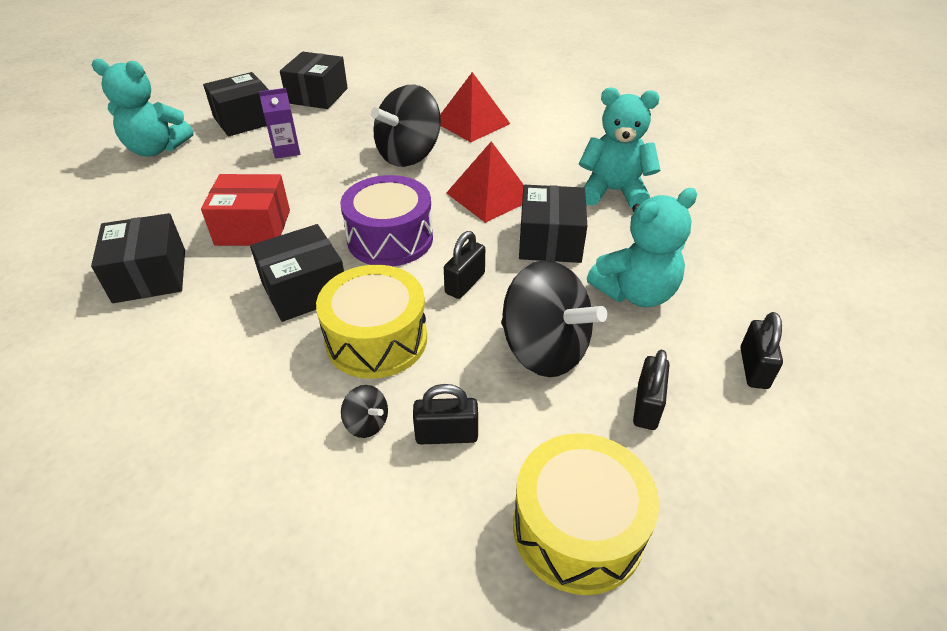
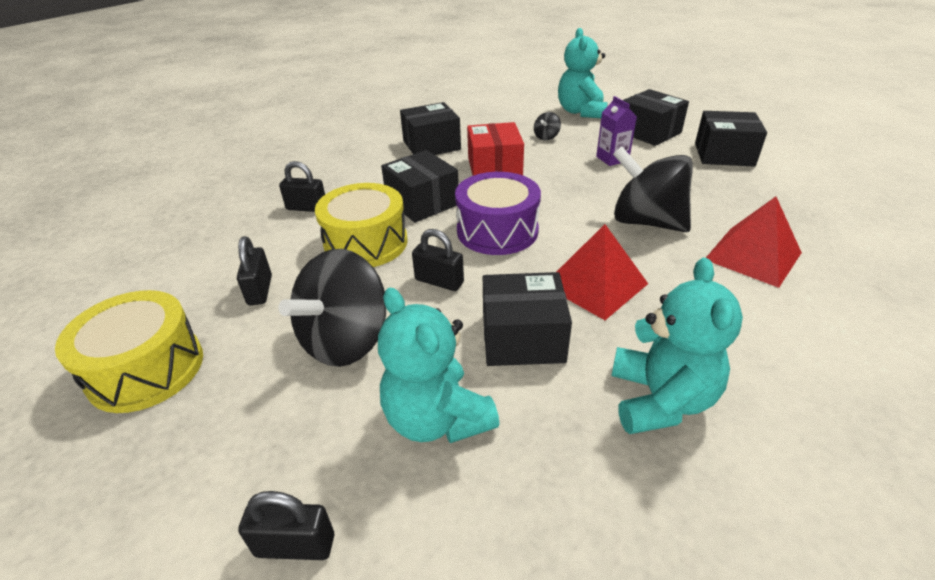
camera: 85 degrees right, 5 degrees down
black spinning top [341,385,388,438] -> black spinning top moved to [534,112,561,140]
black padlock [633,350,669,430] -> black padlock moved to [279,161,325,212]

